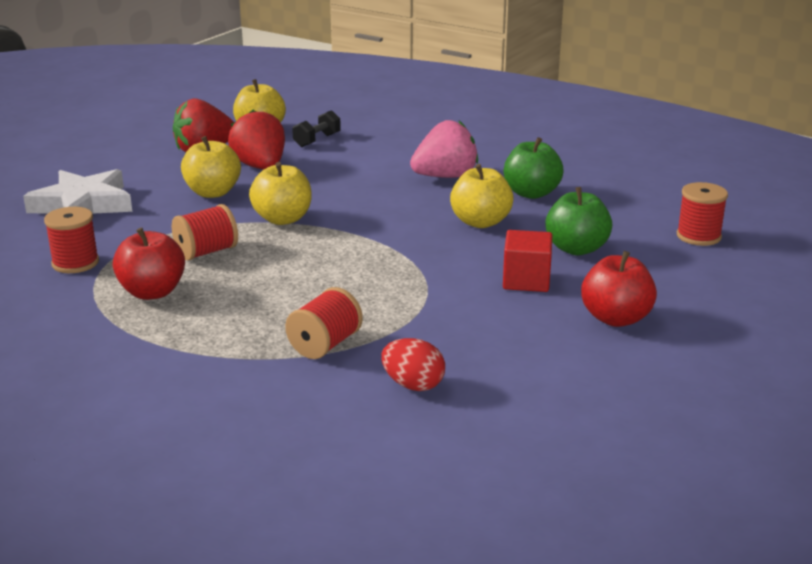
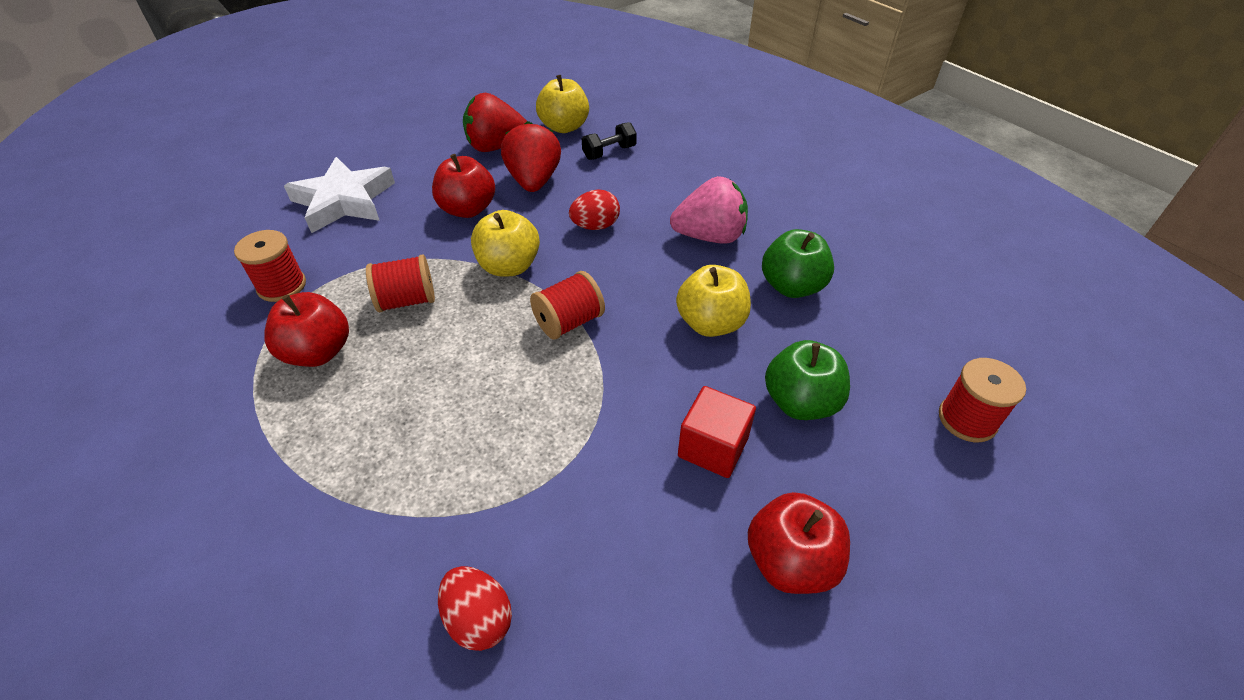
camera: 20 degrees right, 20 degrees up
yellow apple [181,136,241,198] -> red apple [432,154,495,218]
red spool [285,287,363,359] -> red spool moved to [530,271,605,340]
none -> red egg [569,189,620,230]

